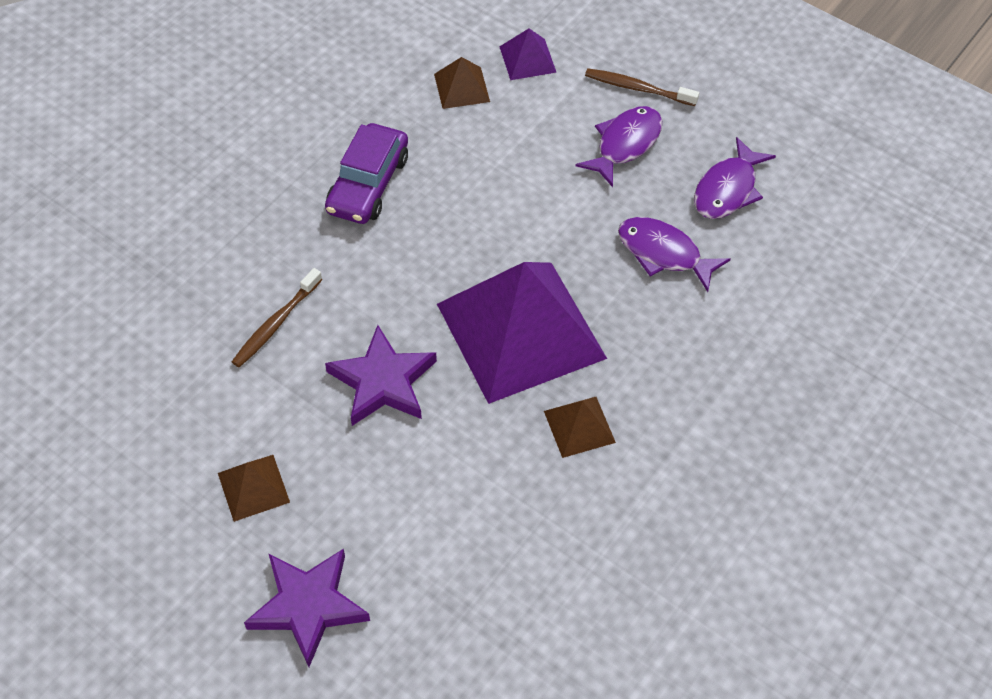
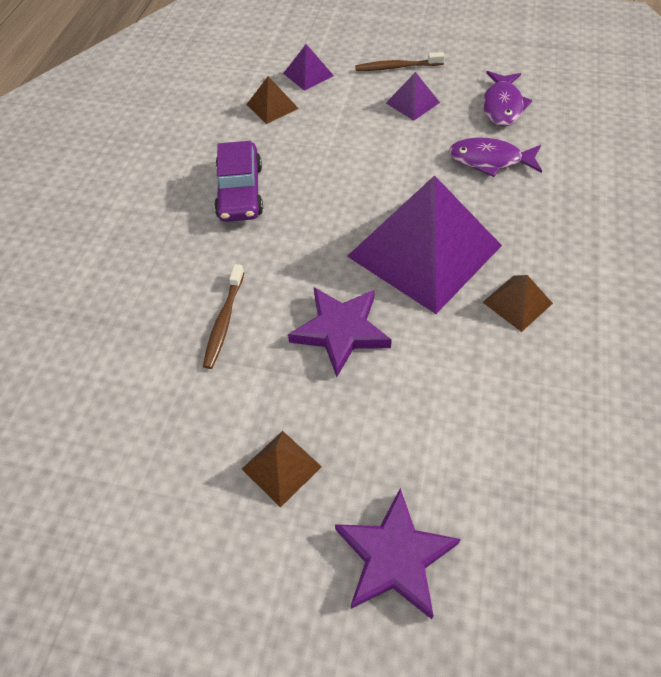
camera: 20 degrees left, 0 degrees up
purple fish [576,106,662,187] -> purple pyramid [386,72,440,120]

